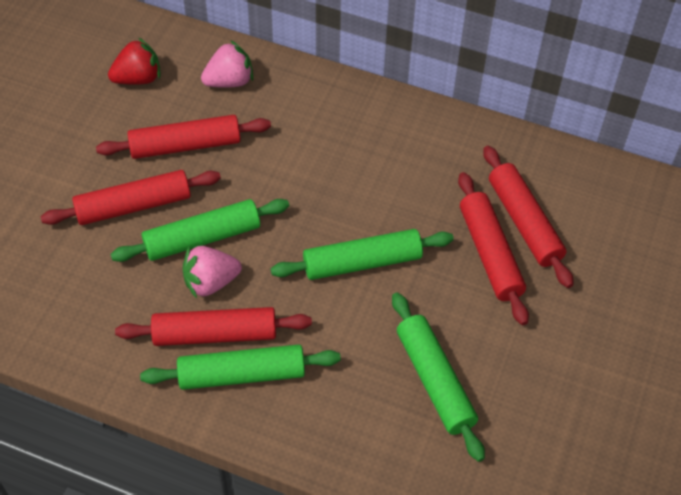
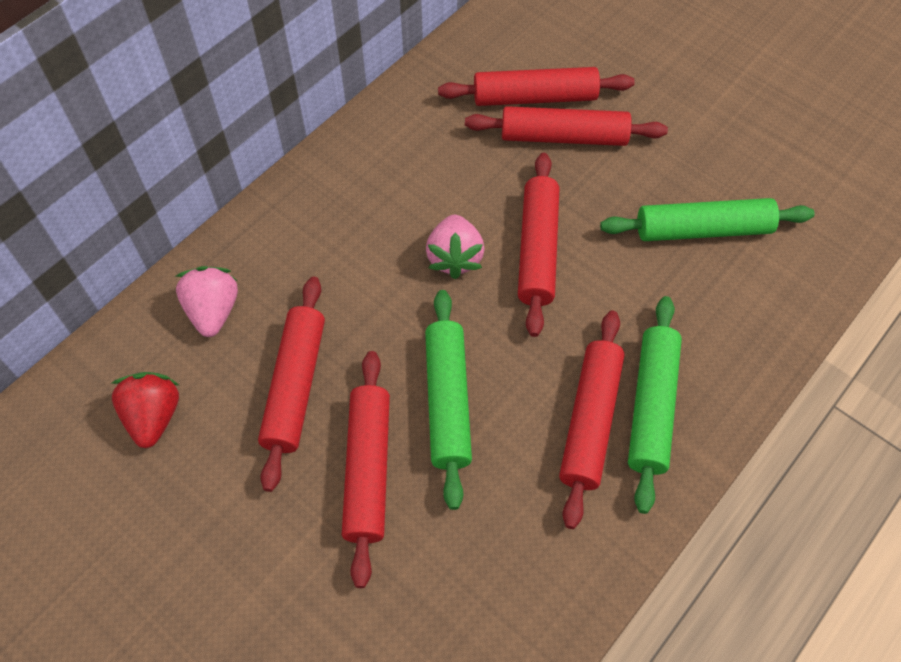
camera: 70 degrees left, 5 degrees up
pink strawberry [183,246,242,299] -> pink strawberry moved to [426,215,484,279]
green rolling pin [271,229,454,280] -> red rolling pin [518,153,559,337]

